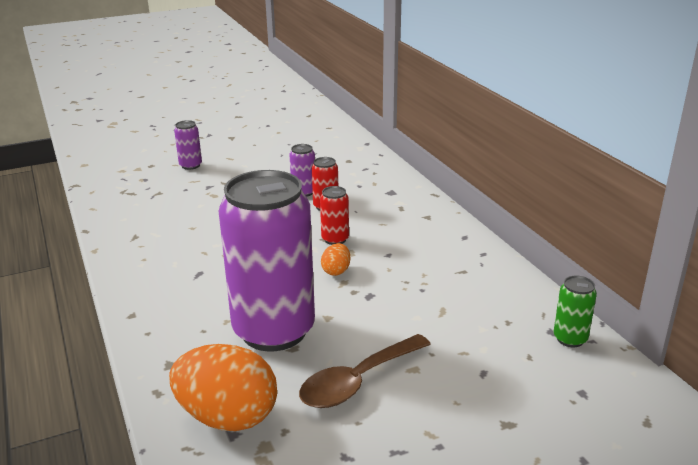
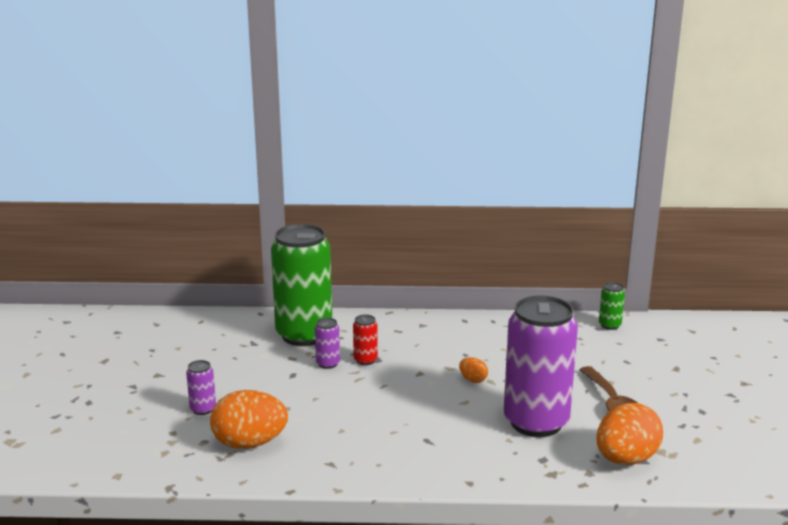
camera: 65 degrees left, 5 degrees down
red can [320,186,349,245] -> none
none -> orange egg [210,390,288,449]
none -> green can [271,224,332,346]

